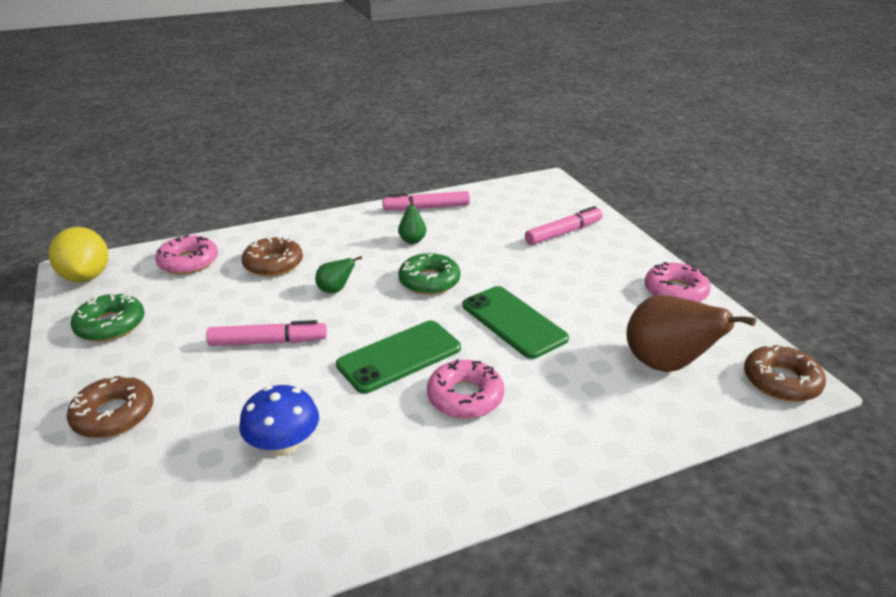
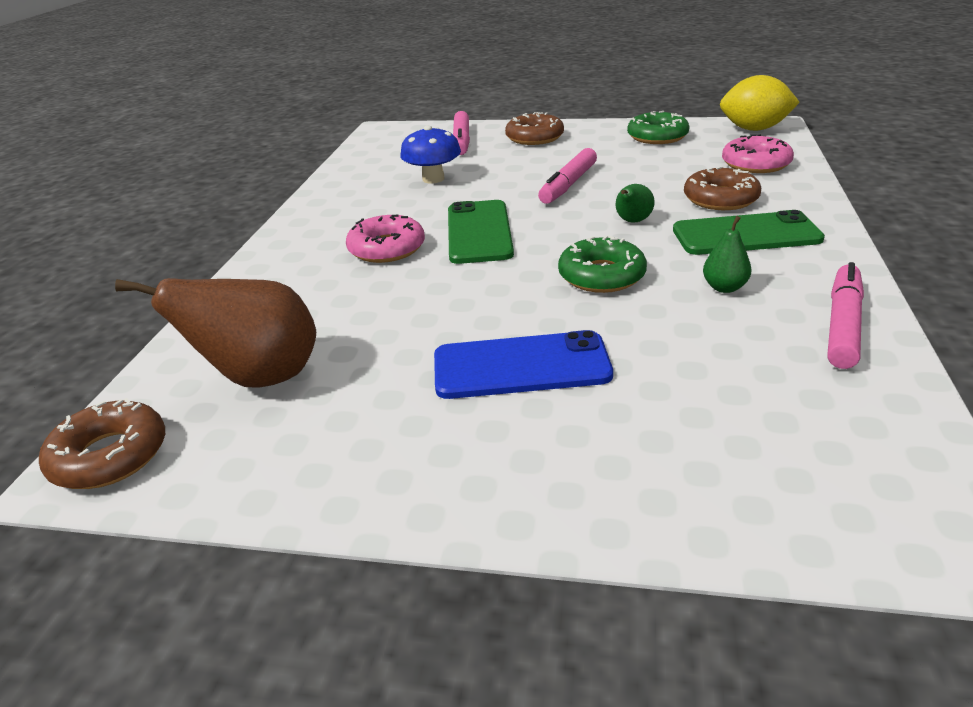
camera: 125 degrees right, 0 degrees up
green phone [462,286,569,359] -> green phone moved to [673,210,825,255]
pink marker [525,206,603,245] -> pink marker moved to [453,111,470,155]
pink donut [645,262,711,302] -> none
none -> blue phone [434,330,613,399]

